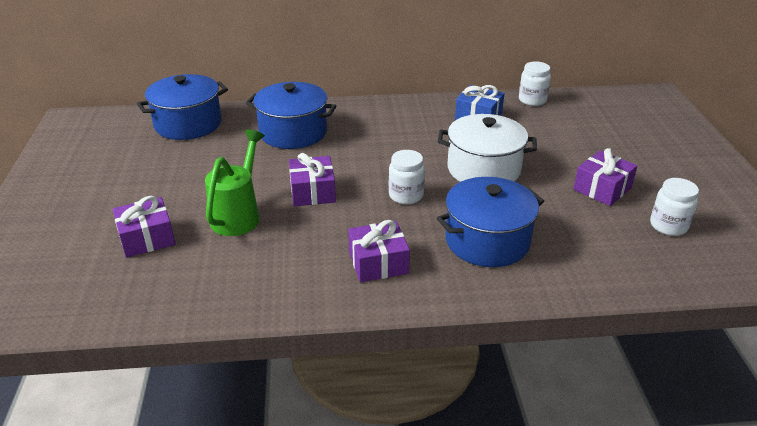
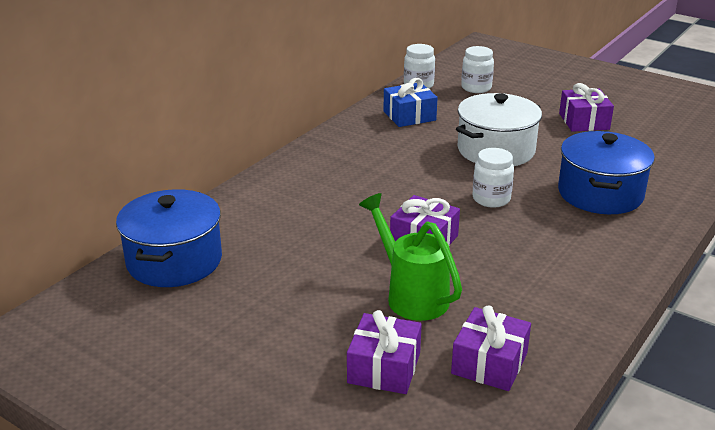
camera: 50 degrees left, 5 degrees down
blue pot [246,82,336,149] -> none
purple gift [348,220,410,282] -> purple gift moved to [451,306,531,391]
white jar [650,178,699,236] -> white jar moved to [461,46,494,93]

